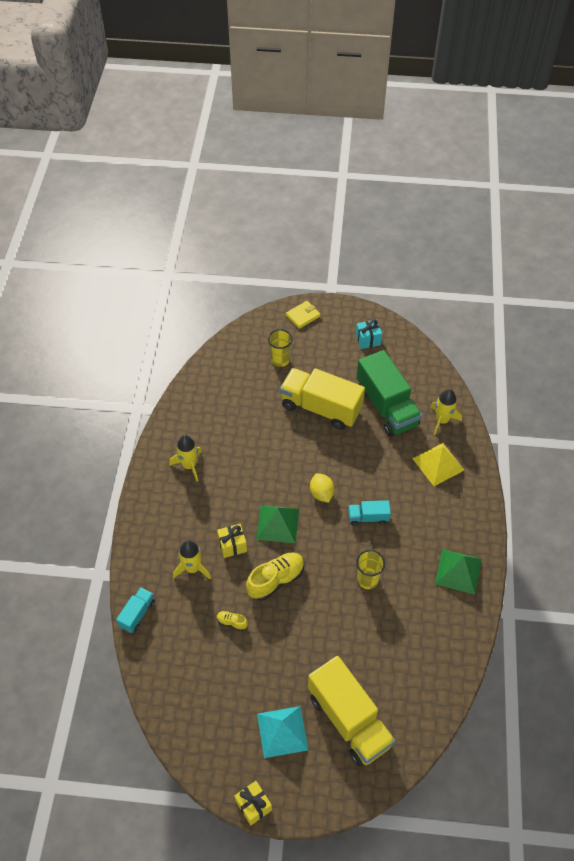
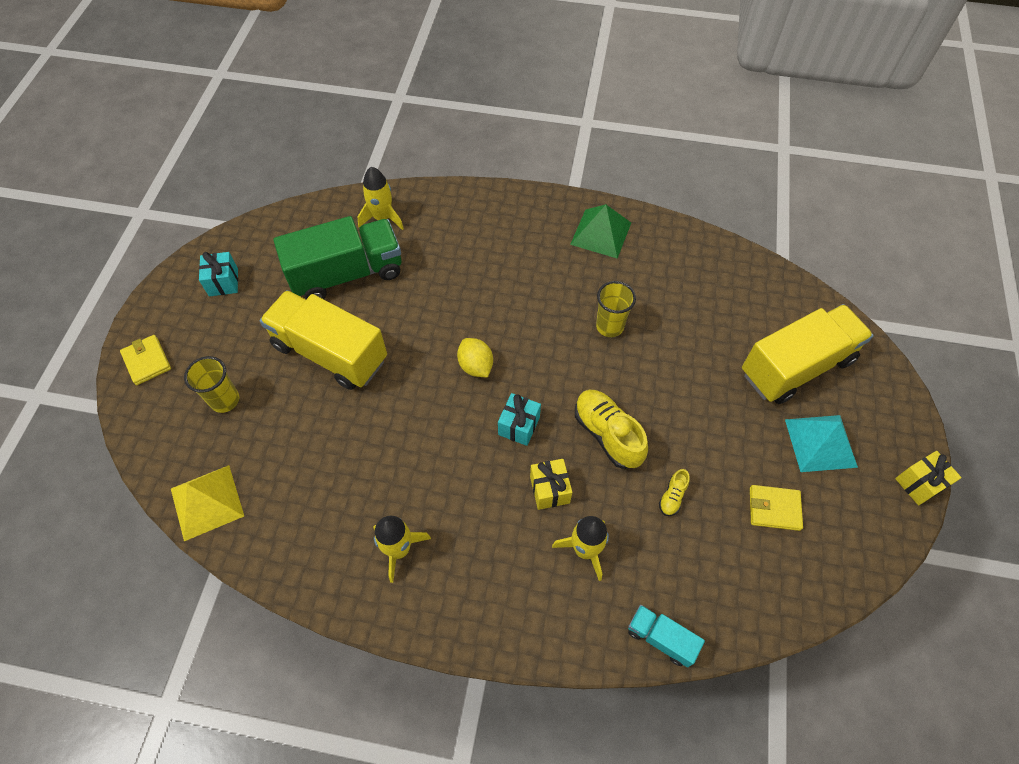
camera: 85 degrees left, 5 degrees up
green pyramid [256,505,299,543] -> turquoise gift [498,393,541,446]
yellow truck [280,368,365,430] -> yellow truck turned 90 degrees clockwise [260,290,387,390]
yellow lemon [310,473,334,503] -> yellow lemon turned 75 degrees clockwise [457,338,493,377]
turquoise truck [348,500,391,526] -> none
yellow pyramid [412,443,464,486] -> yellow pyramid moved to [171,465,244,541]
none -> yellow wallet [750,485,803,531]

